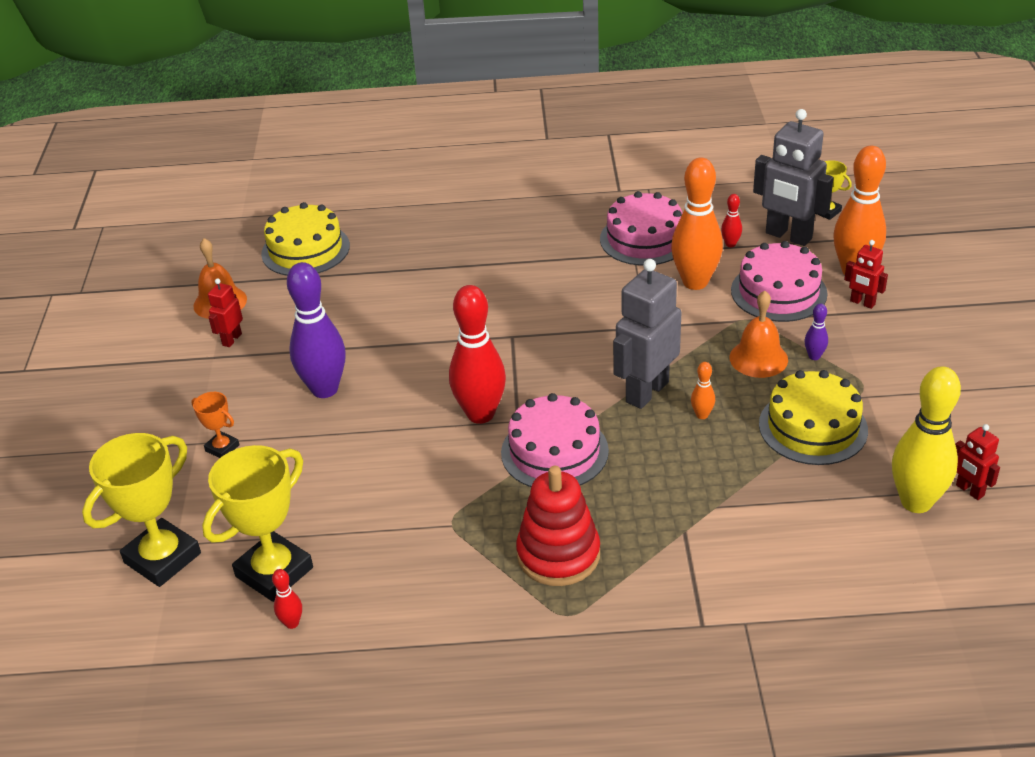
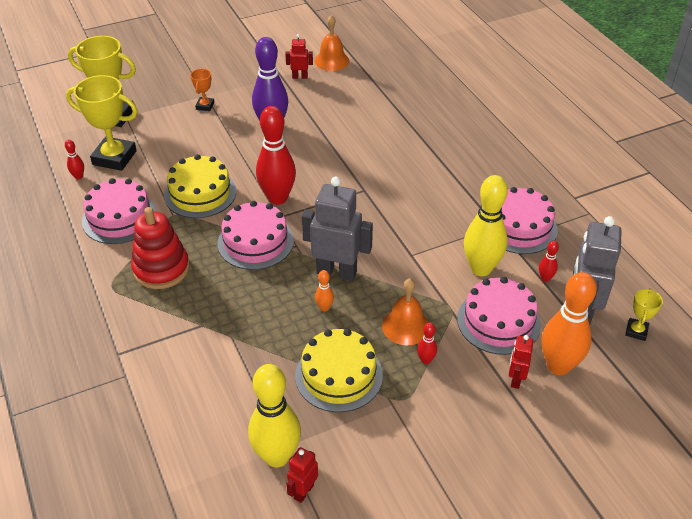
camera: 65 degrees right, 5 degrees up
yellow cake [261,202,350,276] -> yellow cake moved to [164,154,236,218]
orange bowling pin [671,158,723,290] -> yellow bowling pin [464,175,508,276]
purple bowling pin [805,303,828,360] -> red bowling pin [417,323,437,364]
none -> pink cake [82,178,157,244]

